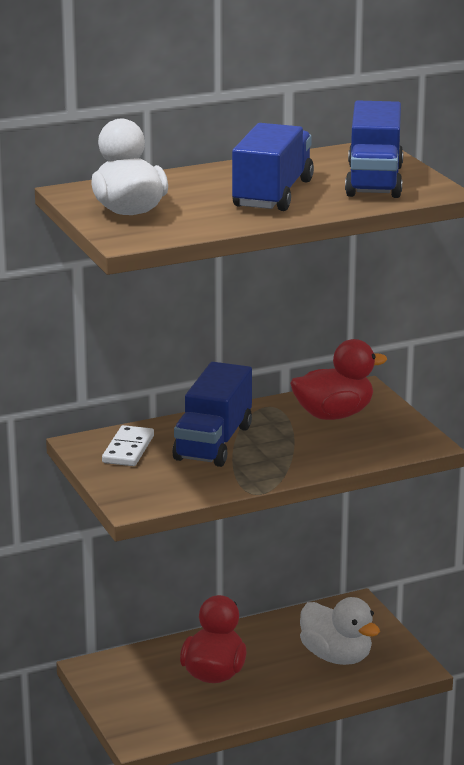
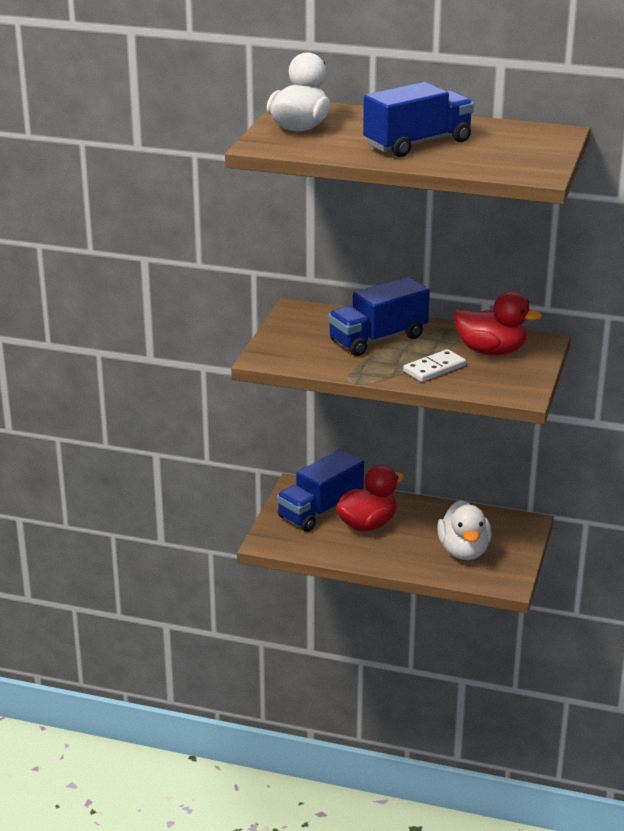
camera: 40 degrees right, 5 degrees up
white domino [102,425,154,466] -> white domino moved to [403,349,466,382]
blue truck [345,101,403,198] -> blue truck moved to [277,449,364,532]

